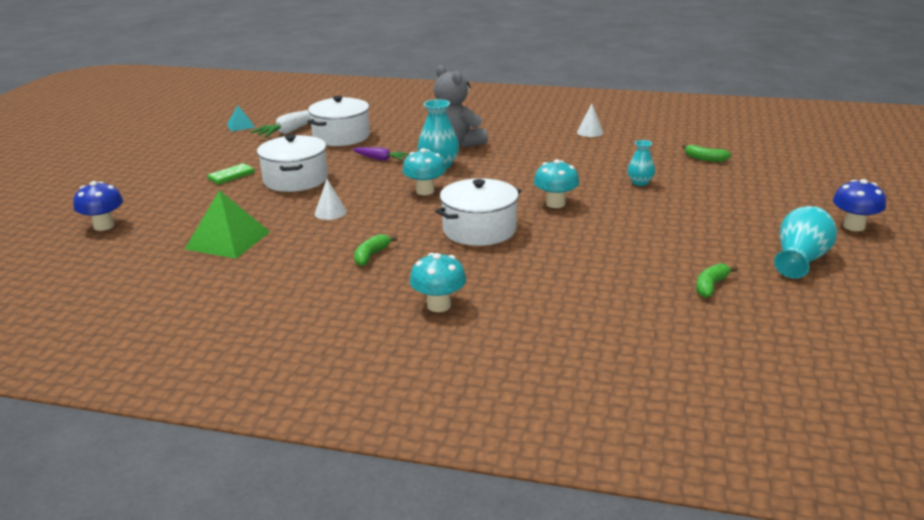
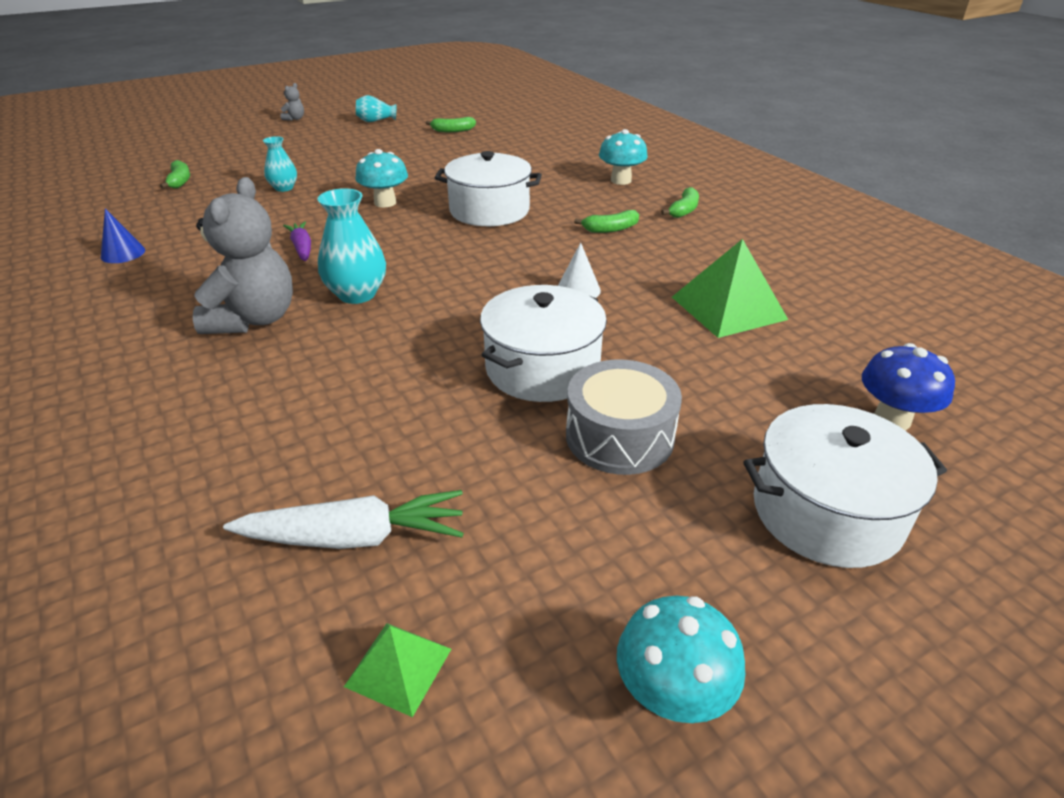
camera: 135 degrees left, 10 degrees up
green domino [207,163,255,184] -> grey drum [566,360,682,475]
turquoise pyramid [227,105,255,131] -> green pyramid [344,623,451,717]
white pot [307,96,370,146] -> white pot moved to [743,404,947,568]
purple carrot [352,147,409,161] -> purple carrot moved to [283,221,311,261]
turquoise mushroom [402,148,446,195] -> turquoise mushroom moved to [617,596,745,723]
white cone [577,103,604,137] -> blue cone [101,208,145,263]
turquoise vase [774,206,837,279] -> turquoise vase [356,95,396,122], size x0.62
blue mushroom [833,179,886,231] -> grey teddy bear [280,83,304,121]
none -> green banana [661,187,699,218]

